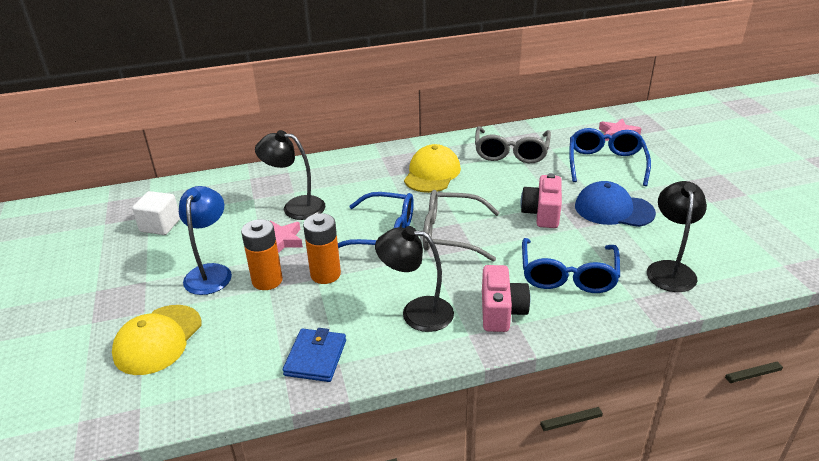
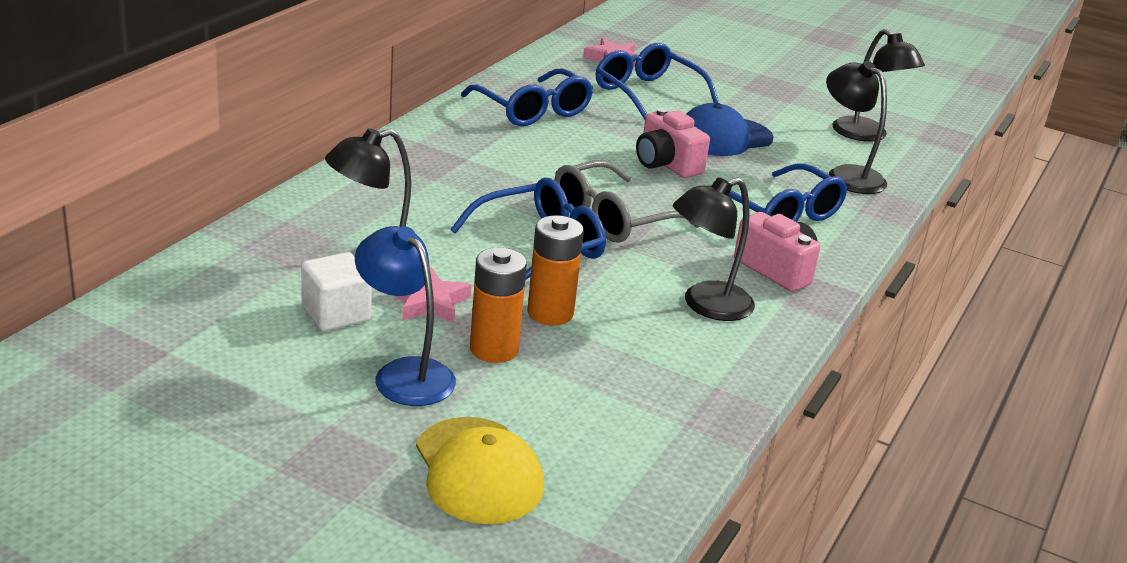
camera: 50 degrees left, 5 degrees down
white cube [132,191,180,235] -> white cube moved to [301,252,372,331]
blue wallet [283,328,346,382] -> none
yellow cap [404,144,461,193] -> none
grey glasses [475,126,551,163] -> blue glasses [461,68,593,126]
none -> black lamp [832,29,925,142]

